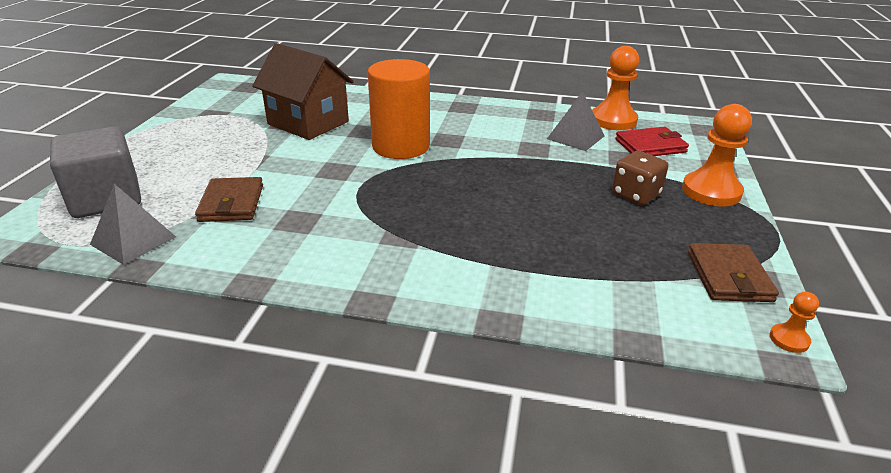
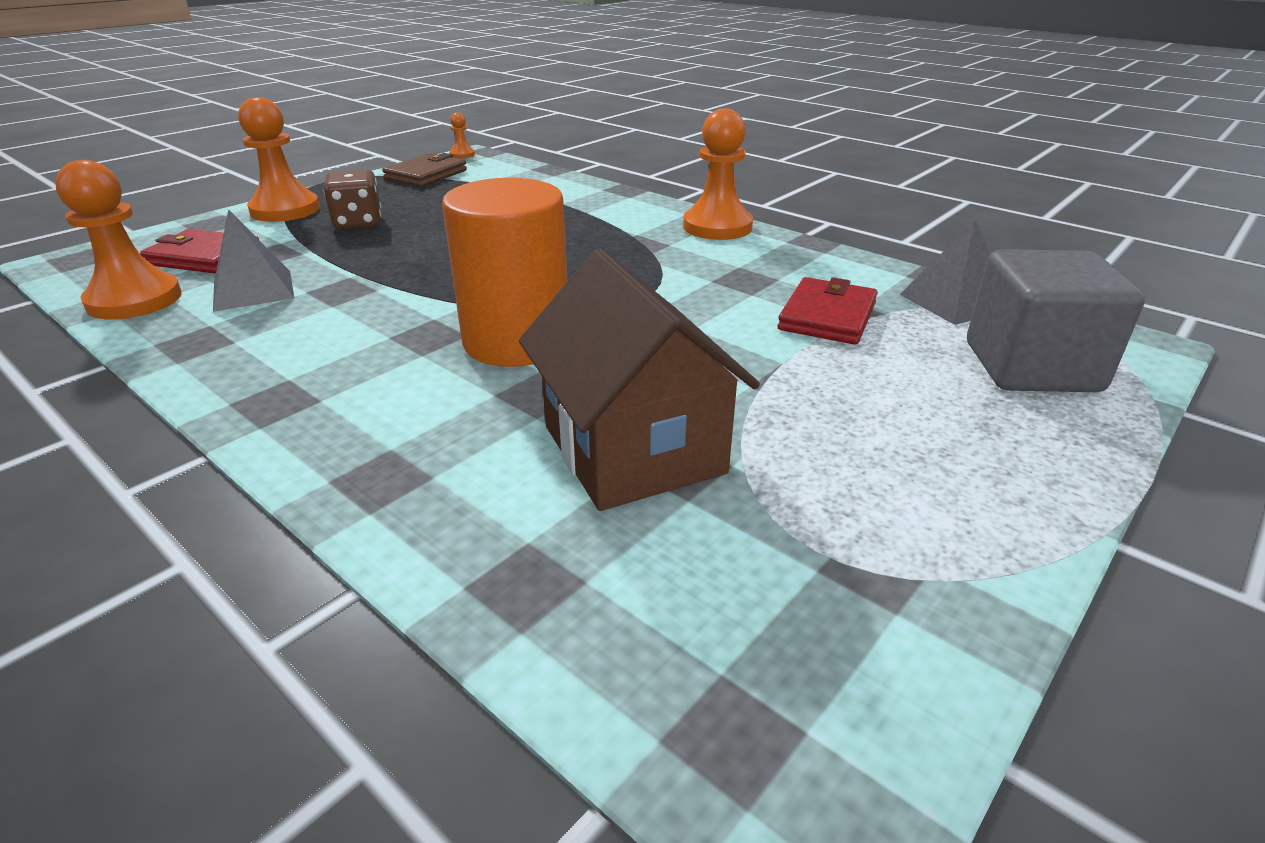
camera: 150 degrees left, 0 degrees up
brown wallet [195,177,263,222] -> red wallet [778,277,878,345]
none -> orange pawn [683,109,753,240]

